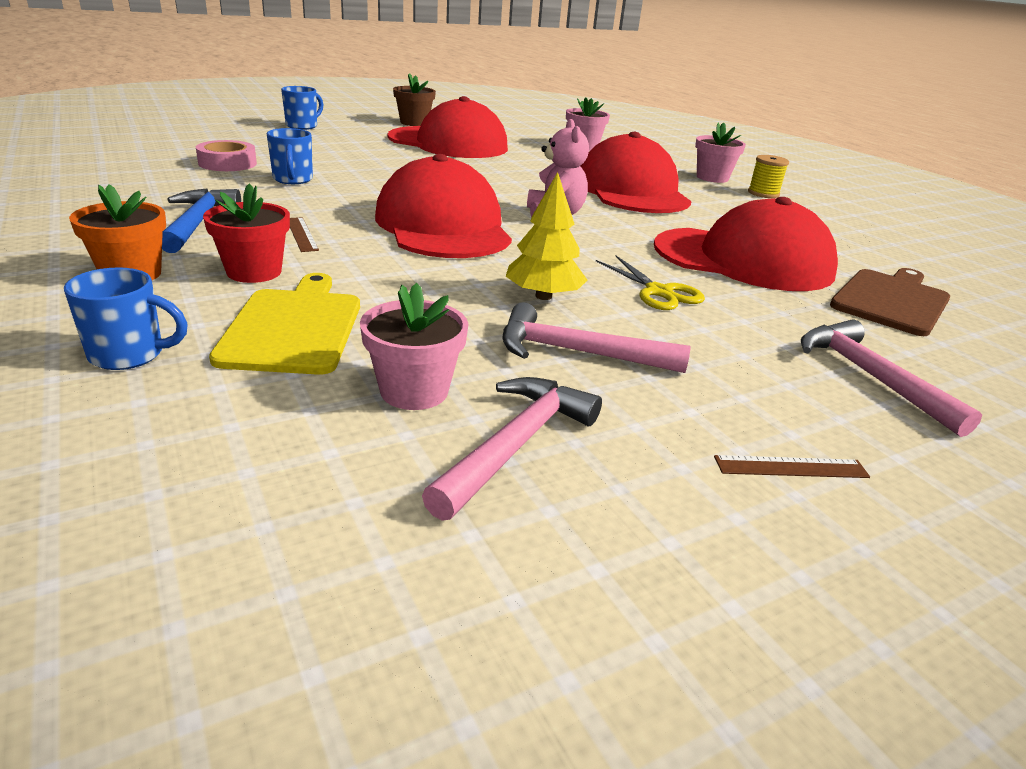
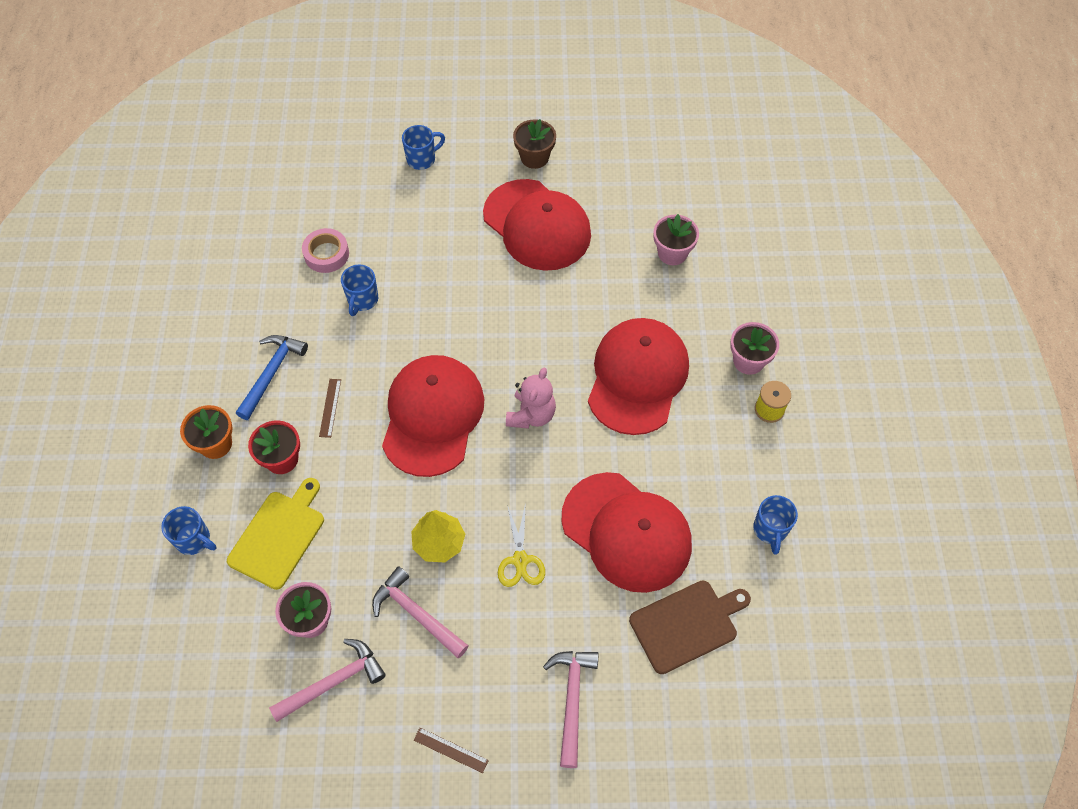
camera: 30 degrees right, 30 degrees up
none -> blue mug [753,495,798,555]

